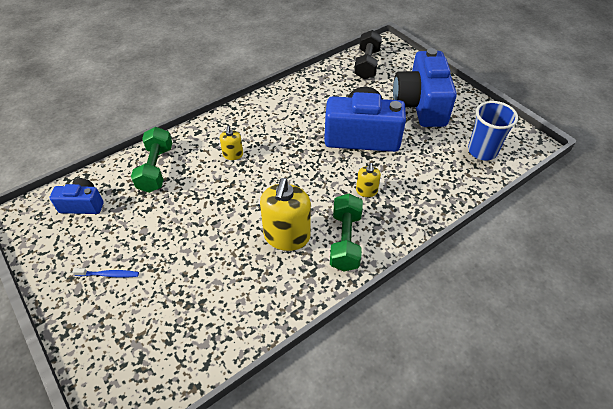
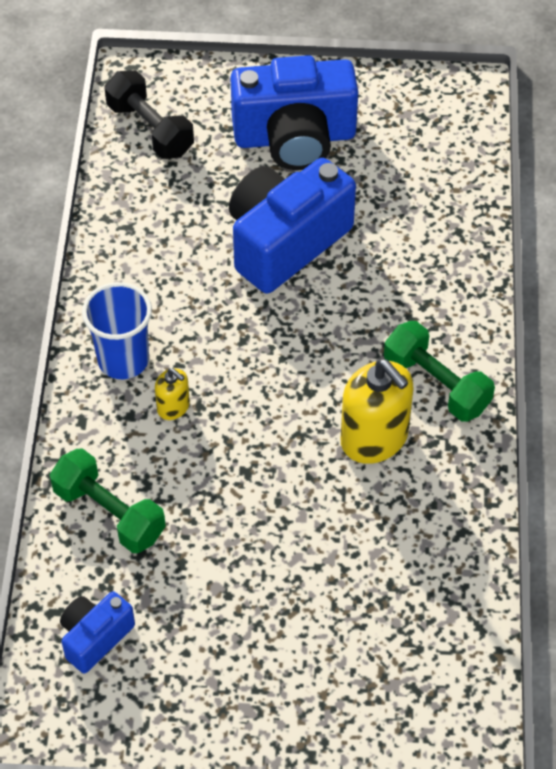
camera: 50 degrees left, 5 degrees up
blue toothbrush [73,268,139,277] -> none
yellow soap dispenser [356,163,381,197] -> none
blue camera [393,48,457,127] -> blue camera turned 45 degrees counterclockwise [230,55,358,170]
blue cup [468,101,518,160] -> blue cup moved to [82,282,152,379]

